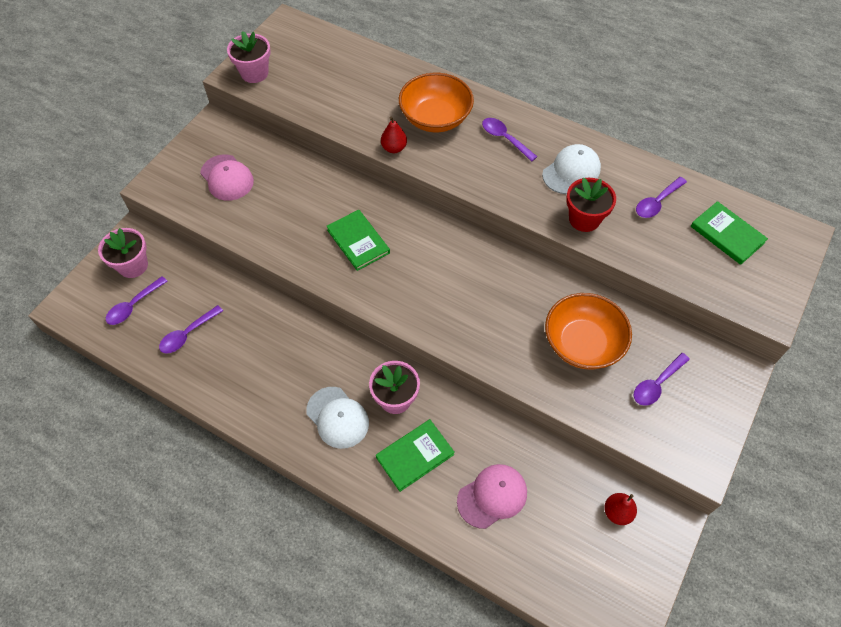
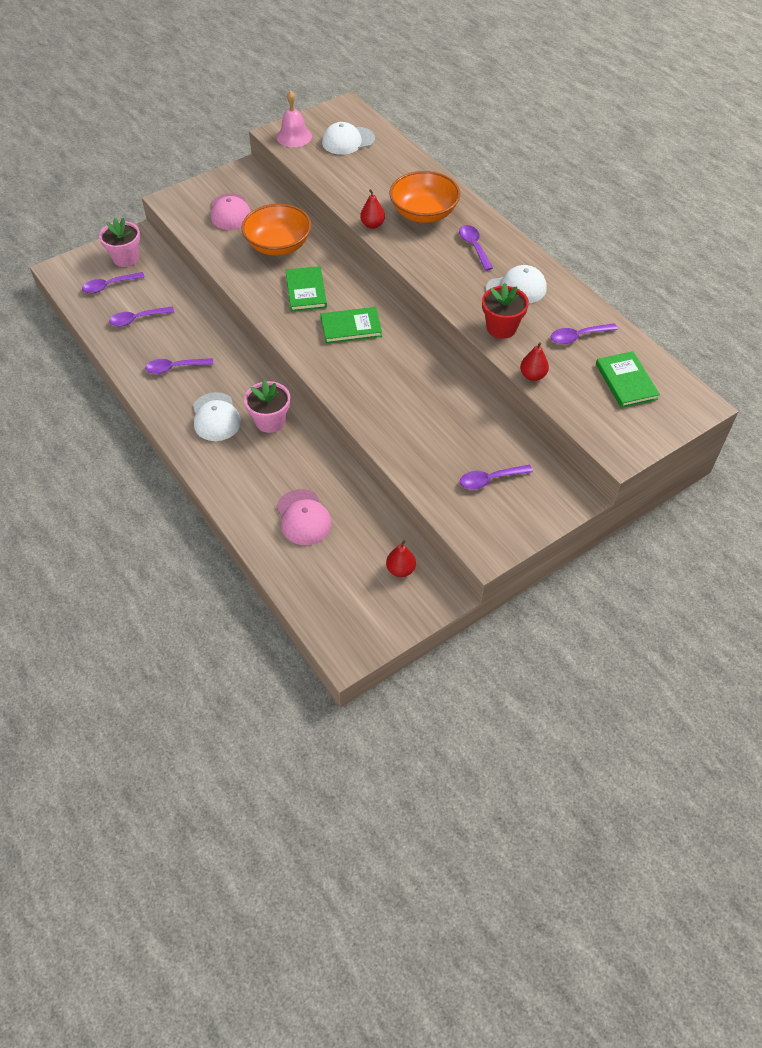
camera: 25 degrees right, 5 degrees down
pink flower pot [227,31,271,83] -> pink bell [277,90,312,147]
green book [376,419,455,492] -> green book moved to [320,307,382,344]
pink cap [457,464,527,529] -> pink cap turned 75 degrees clockwise [276,489,332,545]
orange bowl [545,293,632,369] -> orange bowl moved to [242,204,312,256]
none -> purple spoon [145,358,213,374]
none -> white cap [322,122,375,155]
none -> red pear [520,342,549,381]

